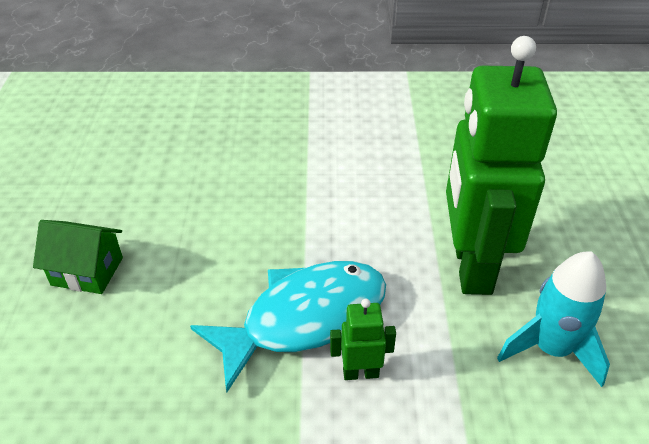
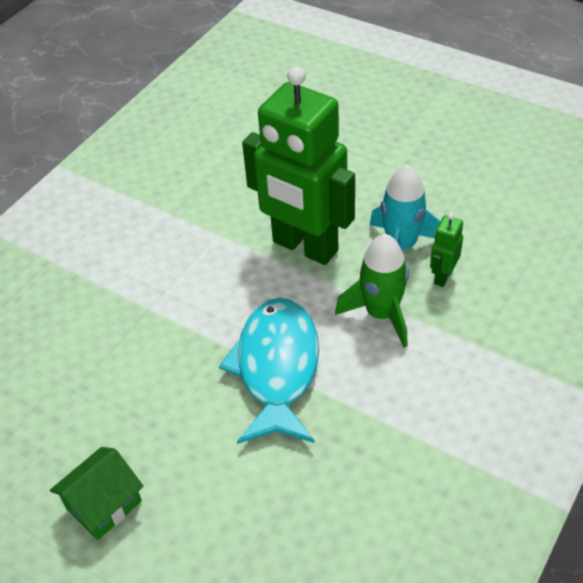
camera: 55 degrees left, 5 degrees up
green robot [330,298,396,380] -> green robot moved to [430,213,463,287]
none -> green rocket [335,234,409,348]

